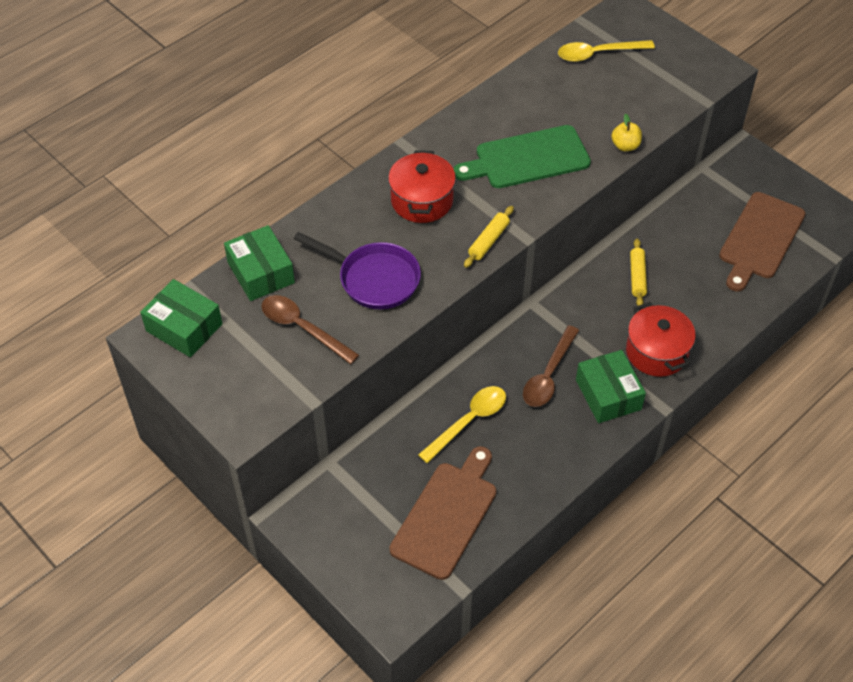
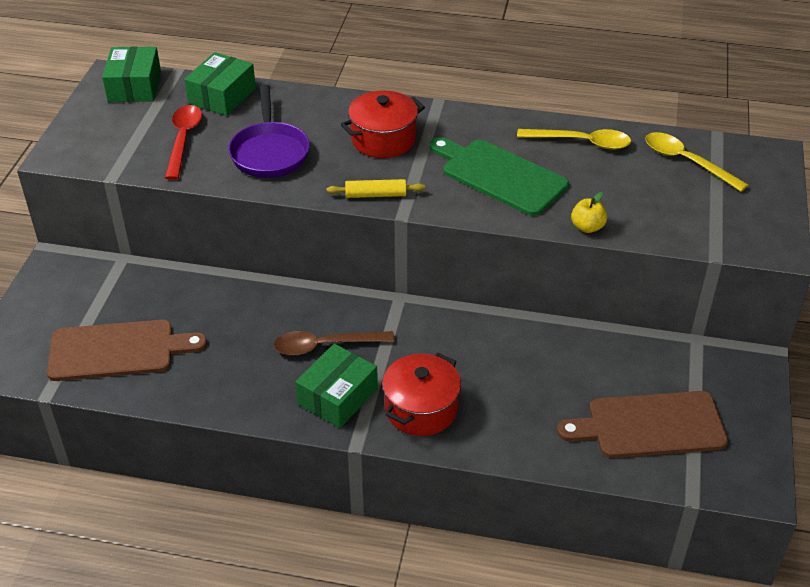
camera: 55 degrees right, 10 degrees down
brown spoon [261,295,359,364] -> red spoon [165,105,202,180]
yellow spoon [418,386,506,463] -> yellow spoon moved to [517,129,631,150]
yellow rolling pin [630,239,647,306] -> none

